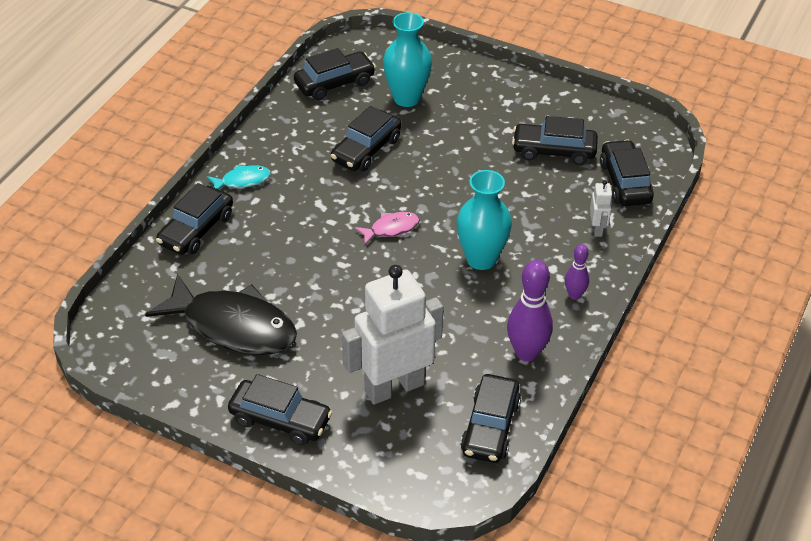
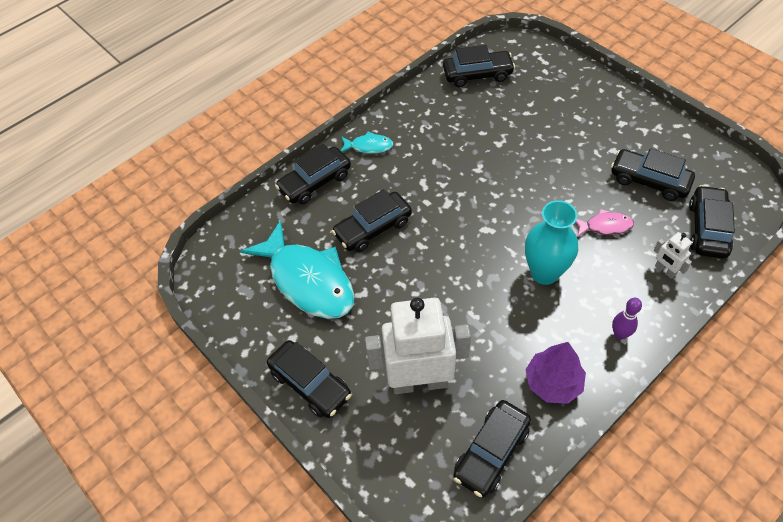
camera: 25 degrees right, 10 degrees up
black fish [145,273,297,355] -> turquoise fish [241,220,355,319]
black car [331,106,402,171] -> black car moved to [332,189,412,252]
pink fish [355,212,420,245] -> pink fish moved to [576,209,634,237]
turquoise vase [383,12,432,107] -> none
purple bowling pin [507,260,553,362] -> purple tree [525,342,586,404]
white robot [590,180,613,237] -> white robot turned 120 degrees clockwise [653,232,692,279]

